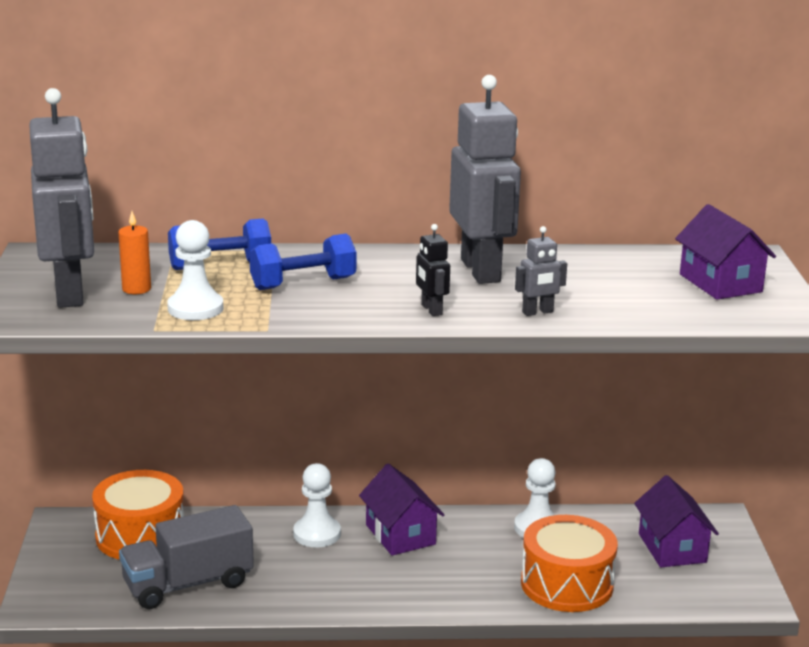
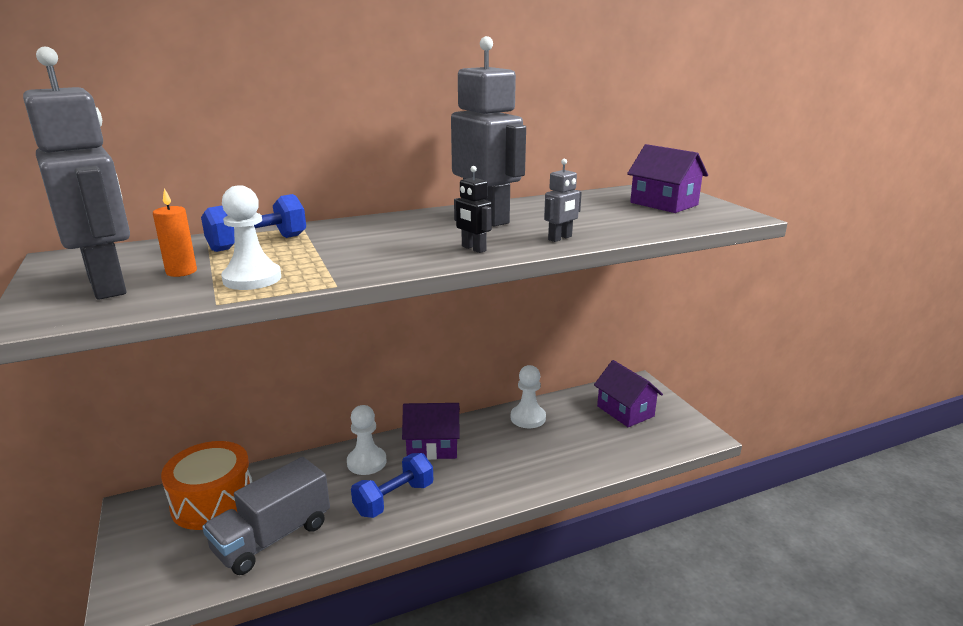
camera: 20 degrees left, 0 degrees up
blue dumbbell [250,234,356,290] -> blue dumbbell moved to [351,453,434,518]
purple house [359,464,445,556] -> purple house turned 45 degrees counterclockwise [402,403,460,460]
orange drum [521,515,618,612] -> none

